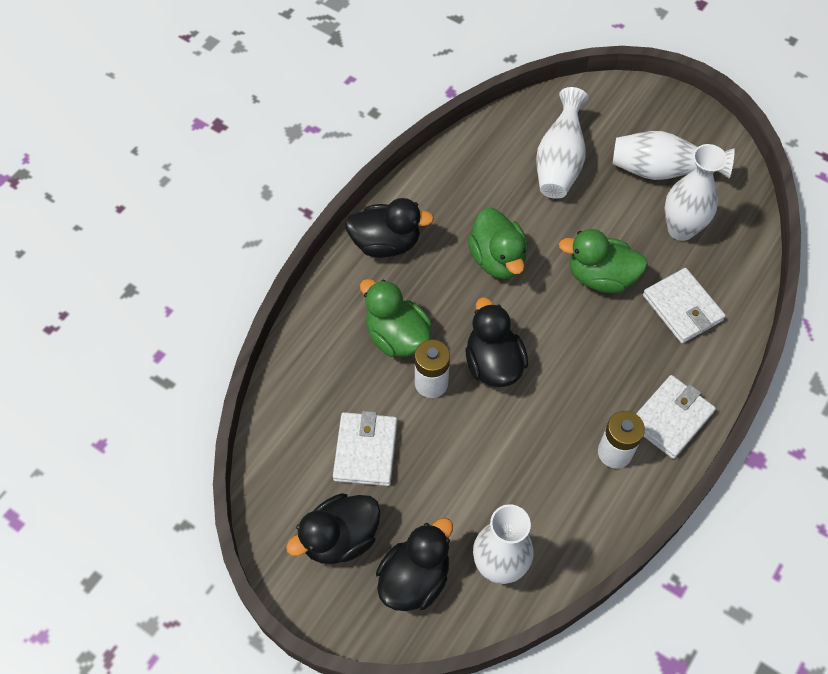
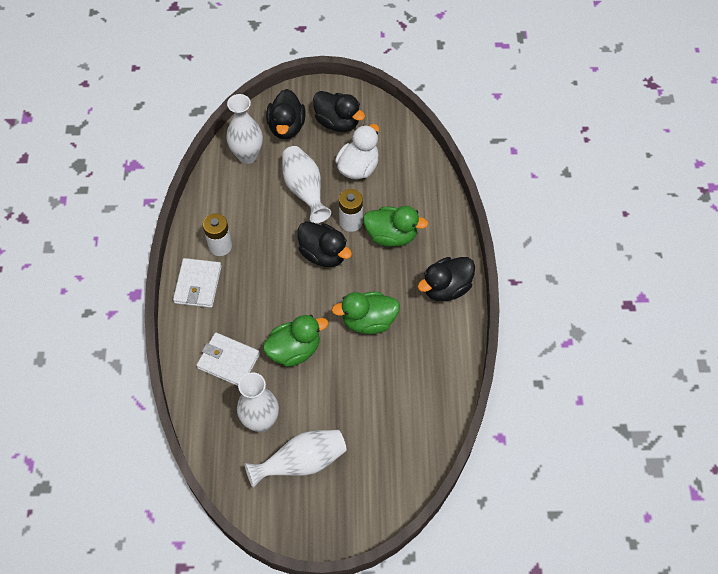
camera: 145 degrees right, 0 degrees up
black duck [286,493,381,564] -> black duck turned 105 degrees clockwise [313,91,365,132]
white wallet [333,411,398,486] -> white duck [335,124,379,180]
green duck [468,207,528,279] -> green duck turned 45 degrees counterclockwise [331,292,400,334]
white vase [536,87,588,199] -> white vase moved to [282,146,331,223]

